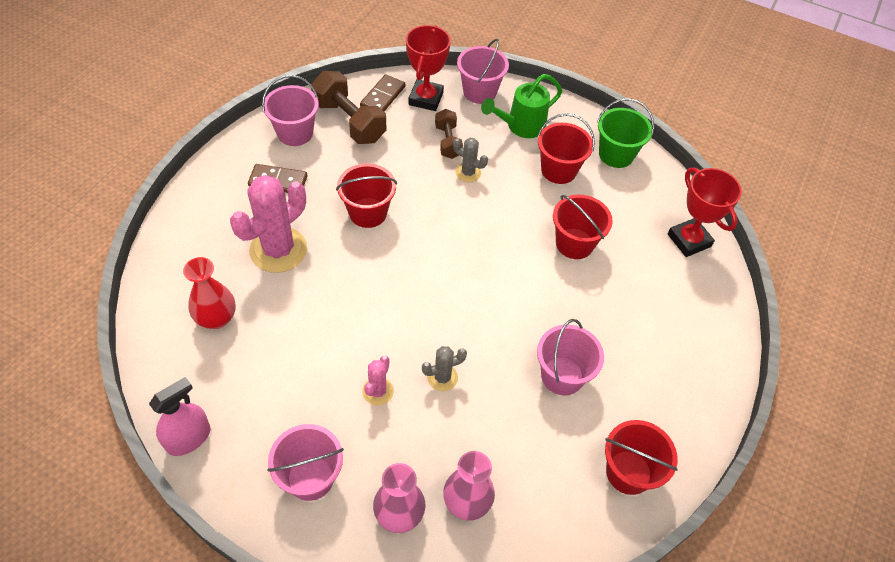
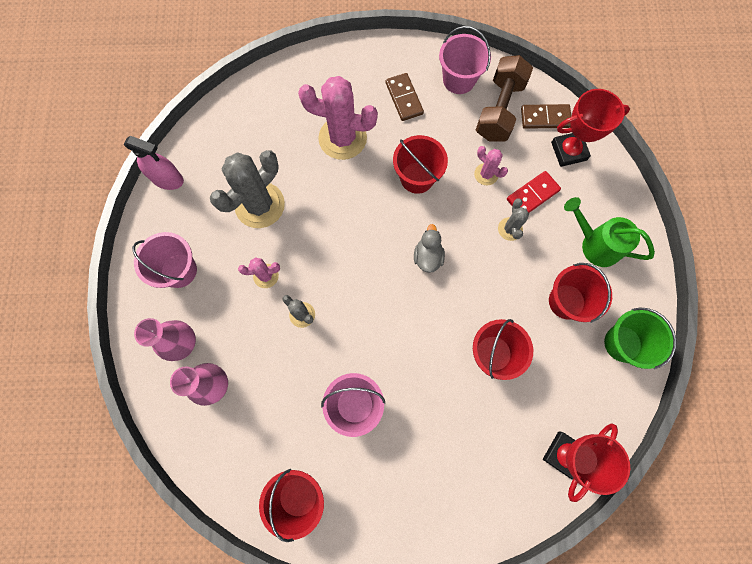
camera: 65 degrees right, 20 degrees up
red vase [183,257,236,329] -> none
brown dumbbell [435,109,463,159] -> red domino [507,171,561,213]
pink bucket [457,39,509,104] -> none
none -> grey cactus [210,150,285,228]
none -> grey duck [414,224,445,273]
none -> pink cactus [474,146,508,185]

